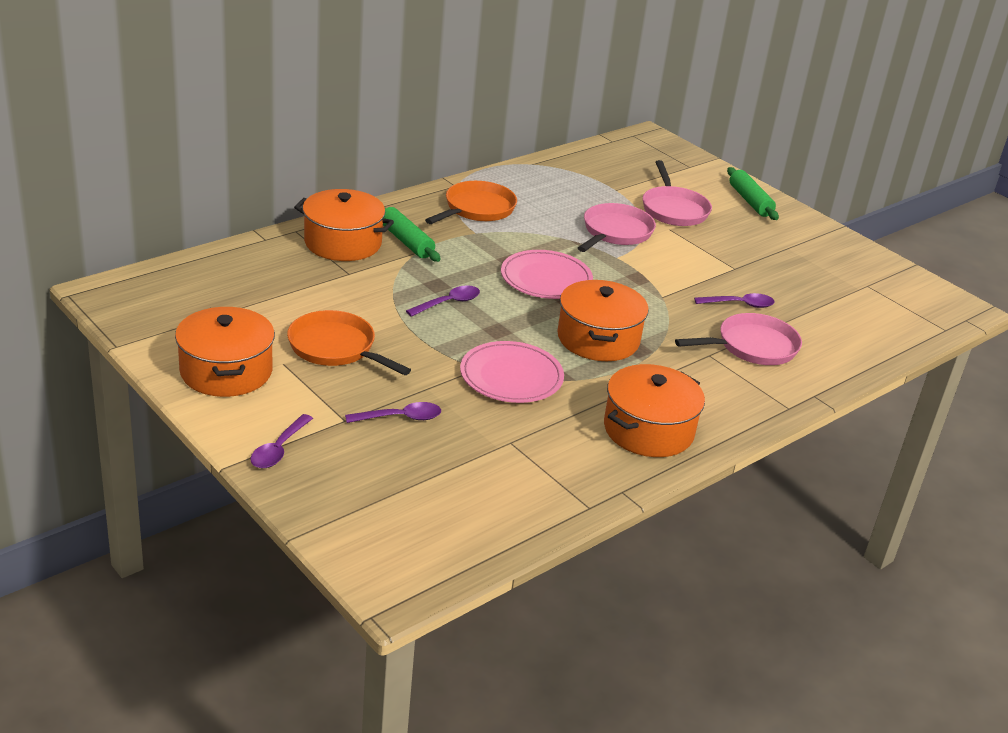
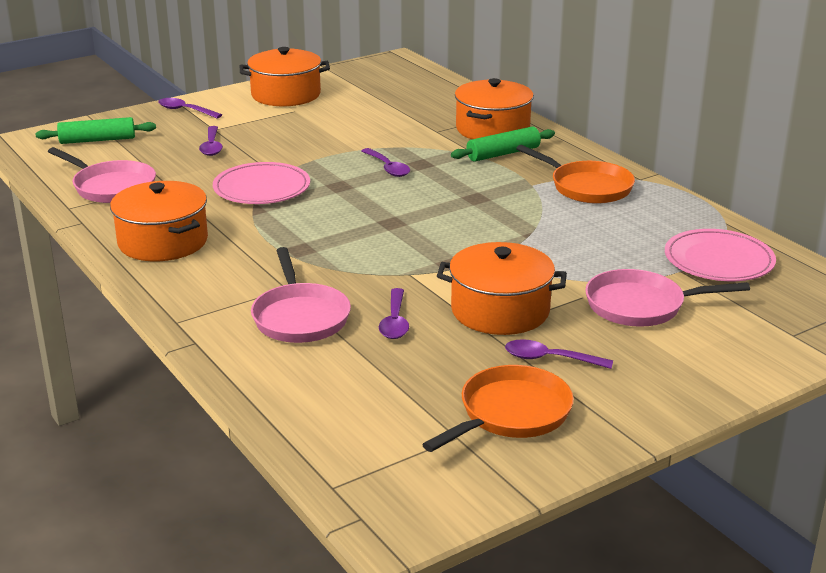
camera: 100 degrees right, 5 degrees down
orange pan [287,310,411,375] -> orange pan moved to [422,365,574,452]
pink plate [501,250,593,299] -> pink plate moved to [665,229,776,281]
orange pot [558,280,649,361] -> orange pot moved to [437,242,567,335]
pink pan [578,203,656,252] -> pink pan moved to [48,147,156,203]
green rolling pin [727,167,779,220] -> green rolling pin moved to [36,117,156,144]
none -> purple spoon [505,339,613,369]

